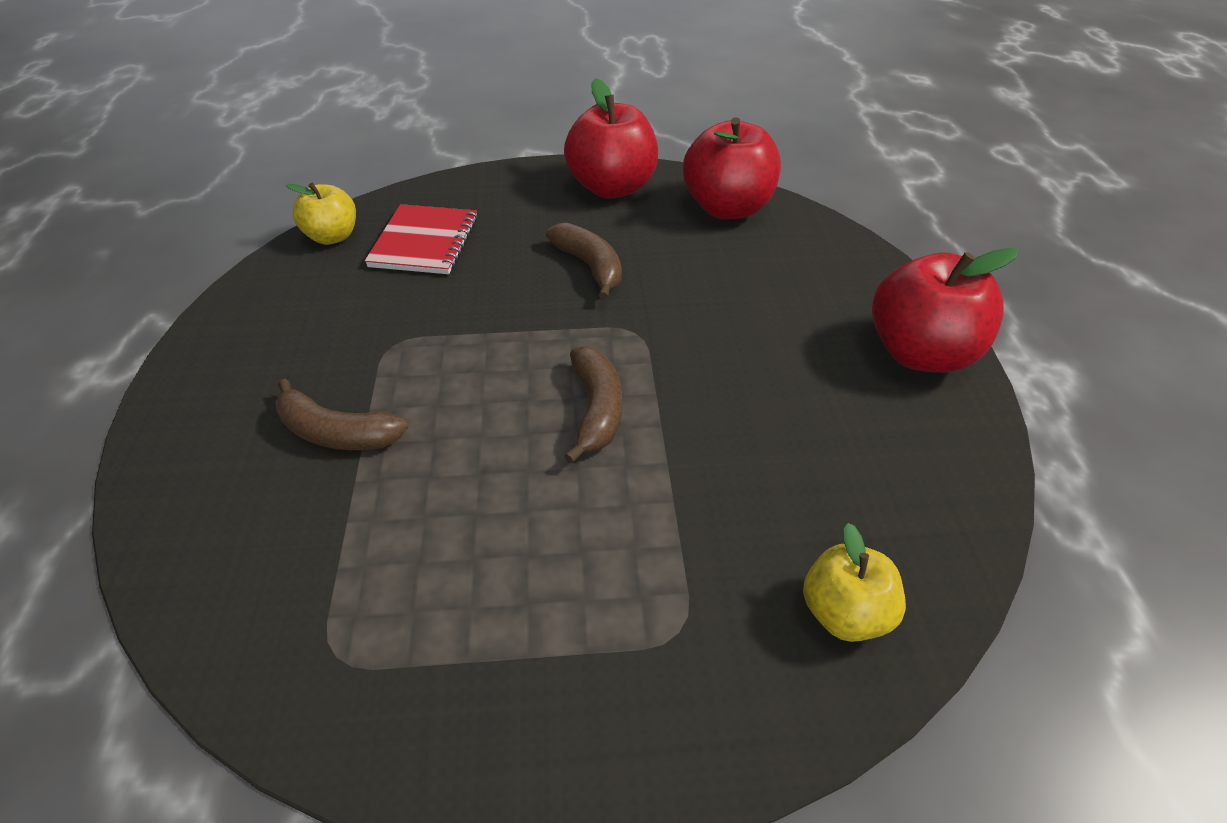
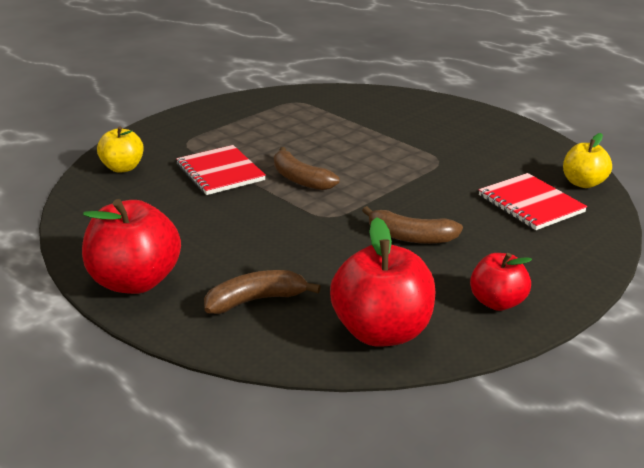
camera: 140 degrees right, 15 degrees down
brown banana [276,379,408,450] -> brown banana moved to [204,270,321,314]
red apple [564,78,658,199] -> red apple [470,253,532,311], size x0.60
none -> red notebook [176,145,266,195]

